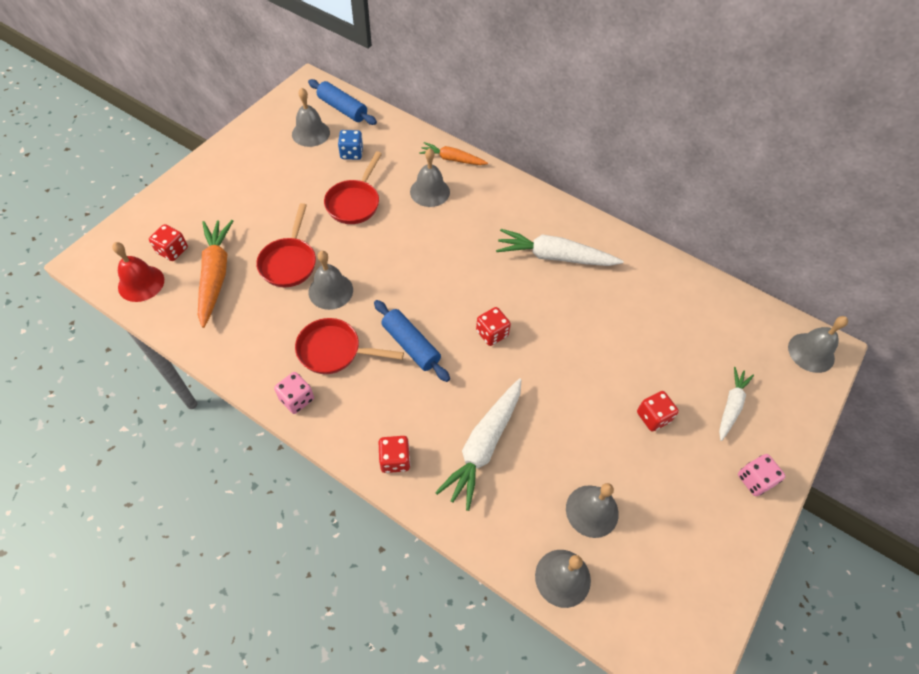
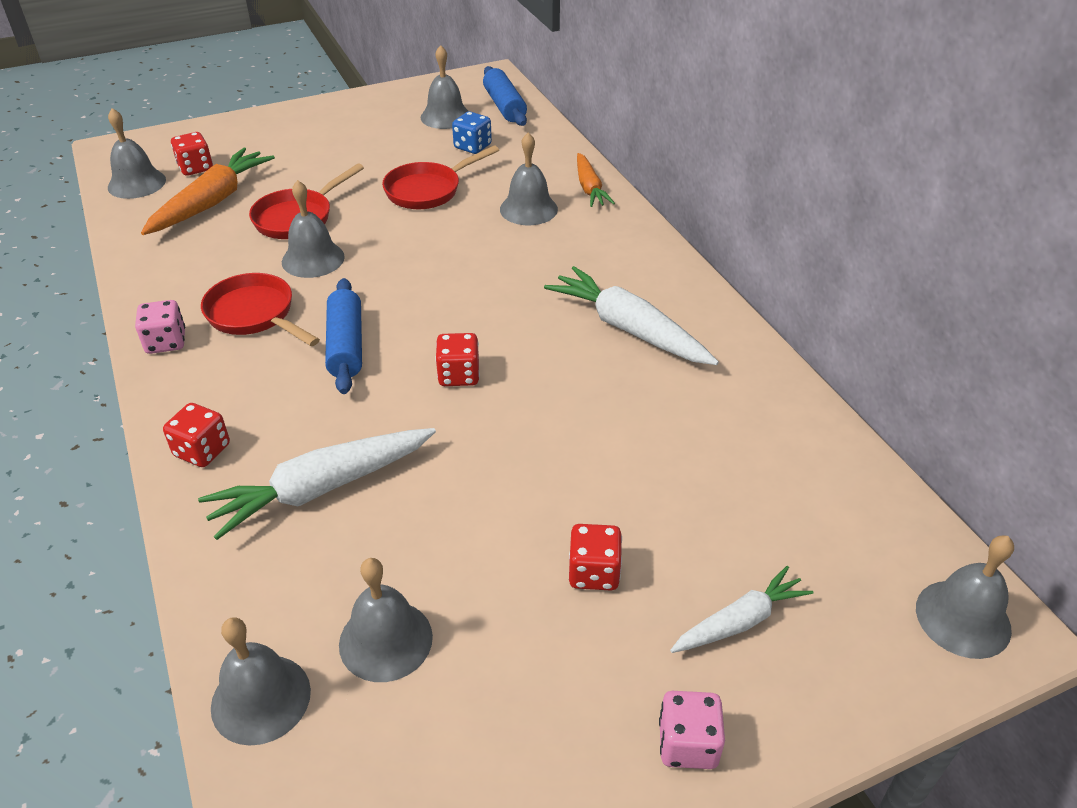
camera: 35 degrees right, 15 degrees down
red bell [112,242,164,302] -> grey bell [108,108,166,199]
orange carrot [419,142,488,165] -> orange carrot turned 150 degrees counterclockwise [577,153,615,207]

